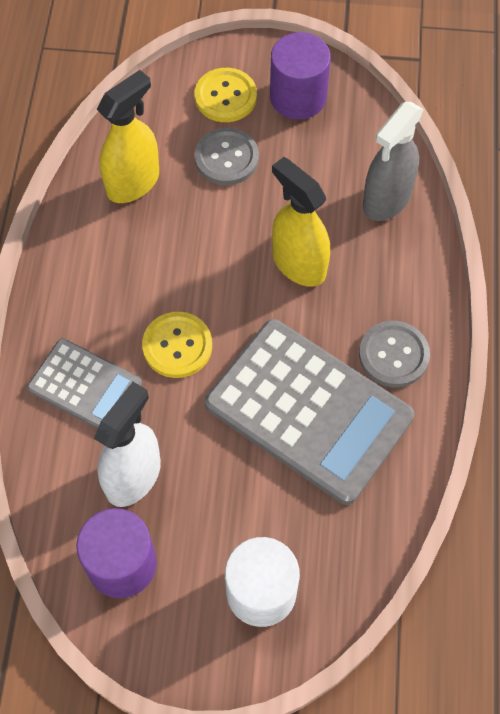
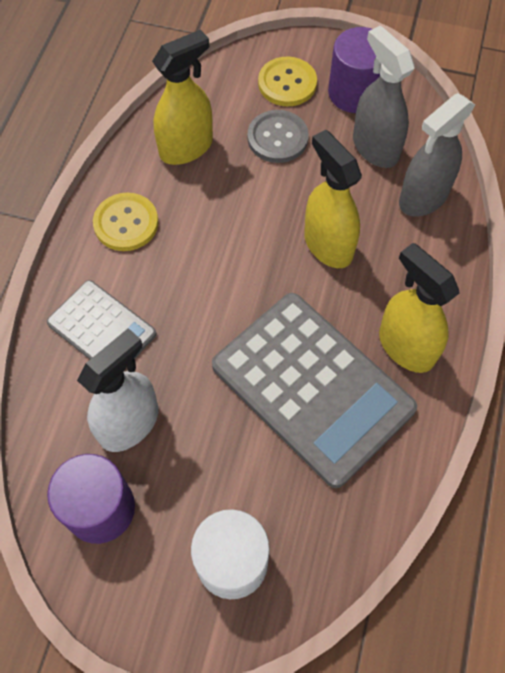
camera: 10 degrees right, 0 degrees up
yellow button [142,312,212,378] -> yellow button moved to [93,193,158,251]
grey button [359,321,430,387] -> yellow spray bottle [379,243,460,373]
none -> grey spray bottle [353,25,415,168]

